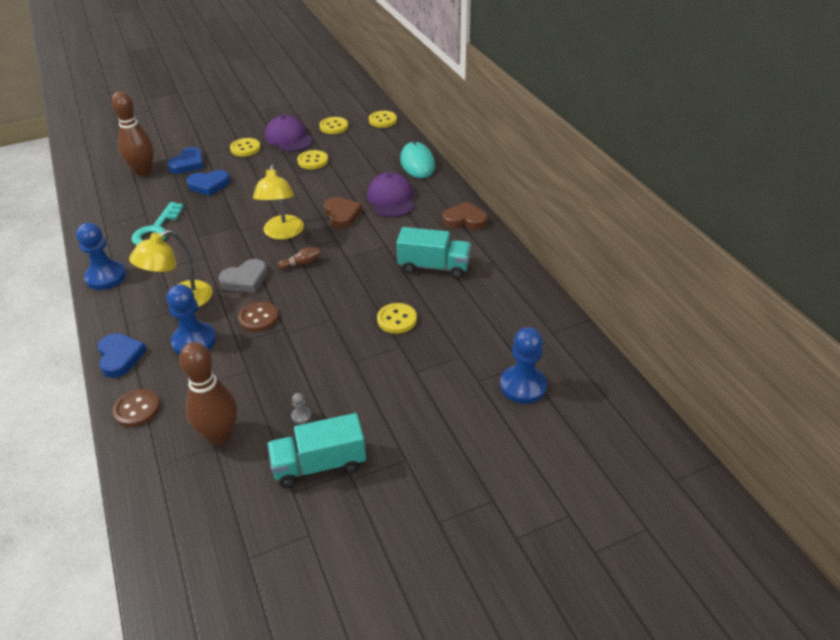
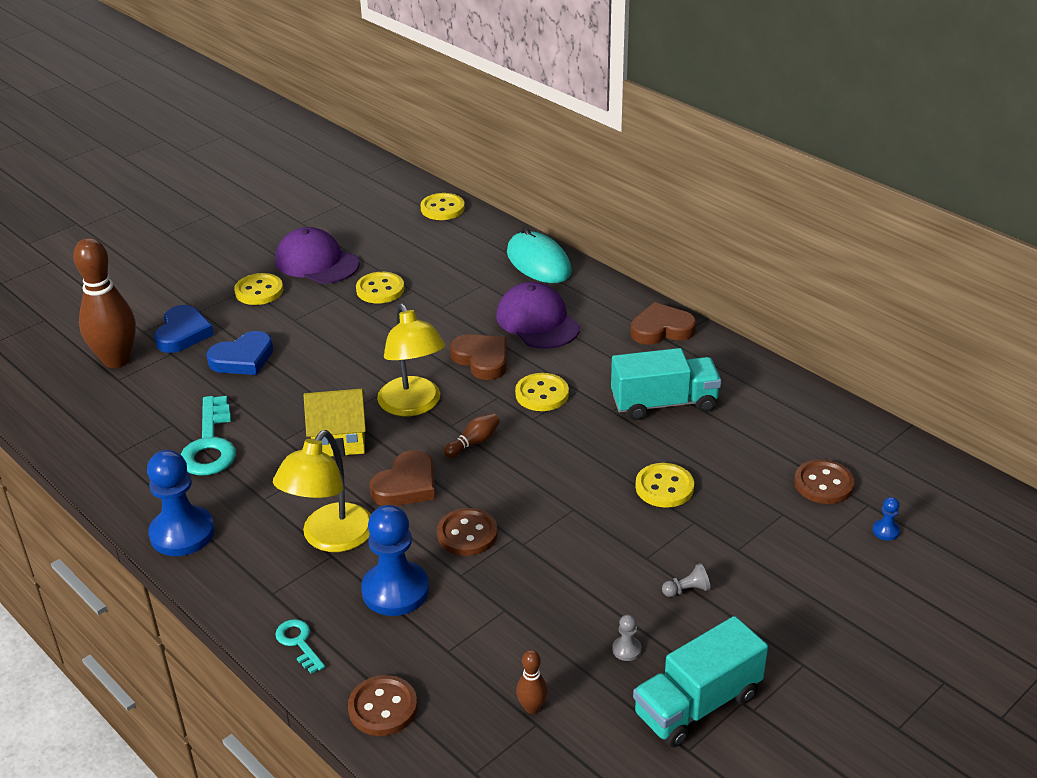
camera: 20 degrees left, 5 degrees down
blue heart [97,333,147,378] -> turquoise key [275,619,325,674]
brown bowling pin [179,342,237,445] -> brown bowling pin [516,650,548,714], size x0.43
grey heart [218,259,267,292] -> brown heart [370,450,435,506]
yellow button [319,117,348,134] -> yellow button moved to [515,373,569,411]
blue pawn [500,327,547,404] -> blue pawn [873,497,900,541], size x0.41
none -> yellow house [304,389,366,457]
none -> grey pawn [662,563,711,597]
none -> brown button [794,459,855,504]

